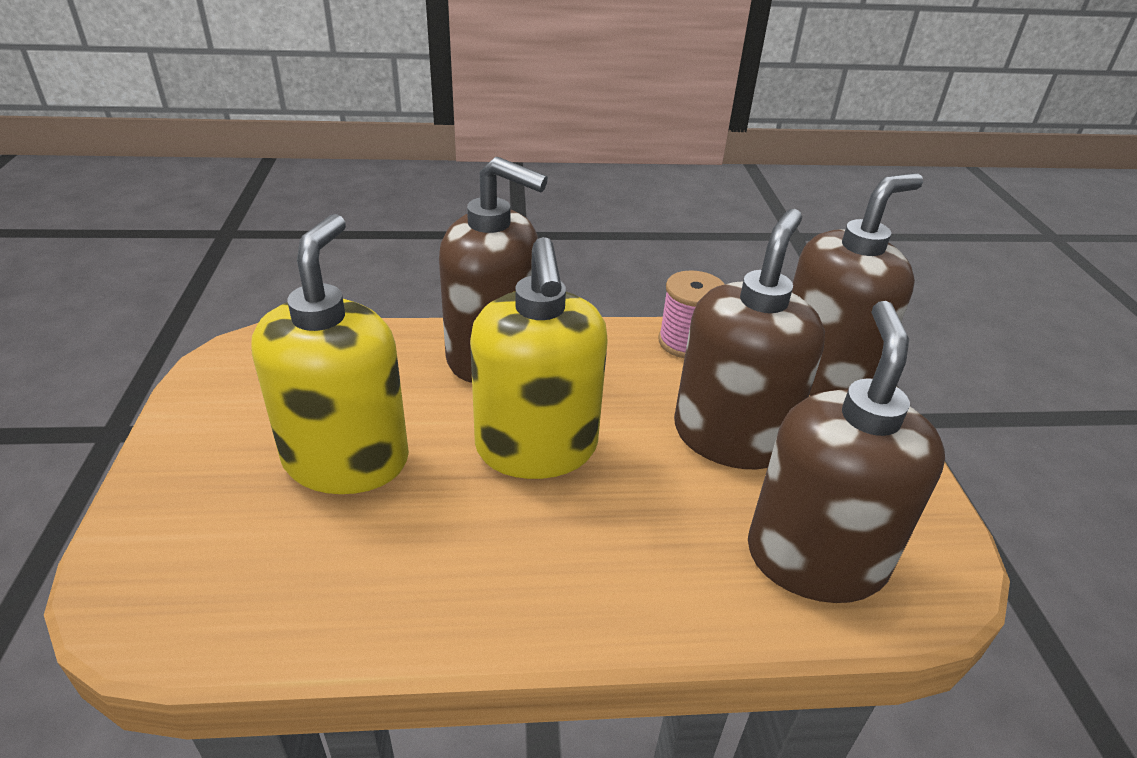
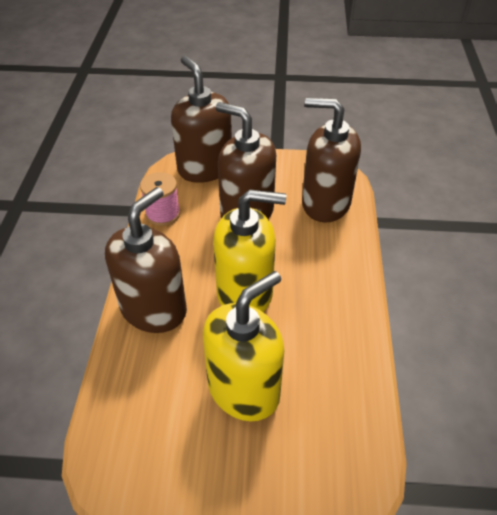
camera: 80 degrees left, 10 degrees up
yellow soap dispenser [251,214,409,494] -> yellow soap dispenser turned 120 degrees clockwise [203,271,284,421]

